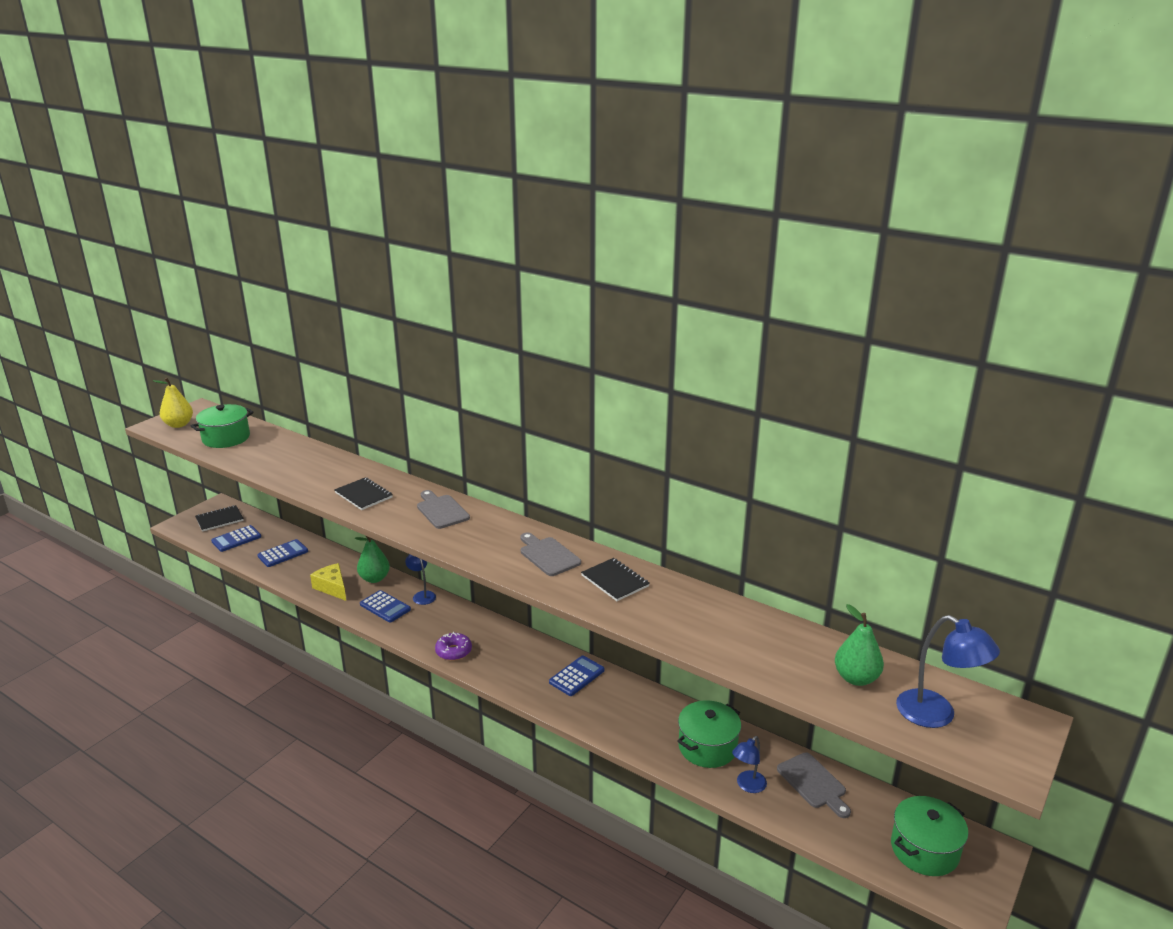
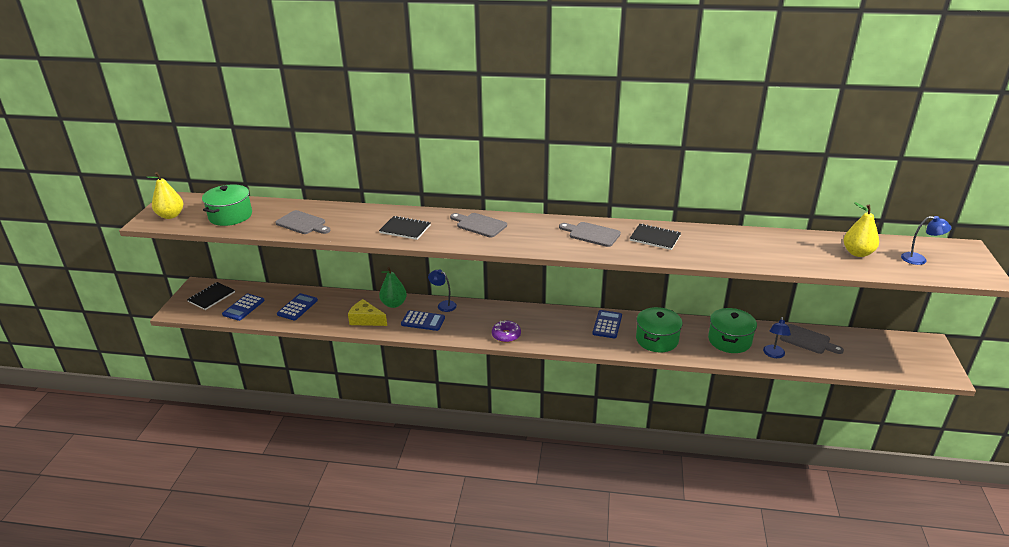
camera: 25 degrees left, 5 degrees up
green pear [835,604,884,686] -> yellow pear [844,202,879,257]
green pot [891,796,969,876] -> green pot moved to [636,307,683,352]
blue lamp [896,615,1000,728] -> blue lamp [901,216,951,265], size x0.62
none -> grey cutting board [276,210,330,234]

